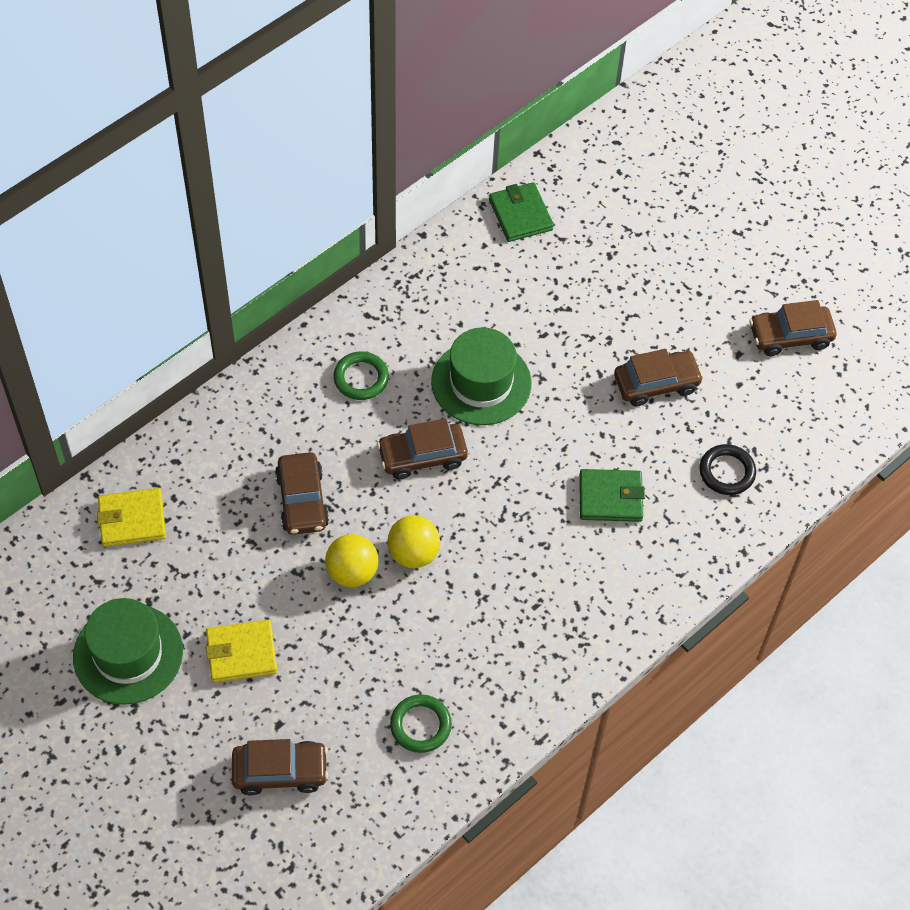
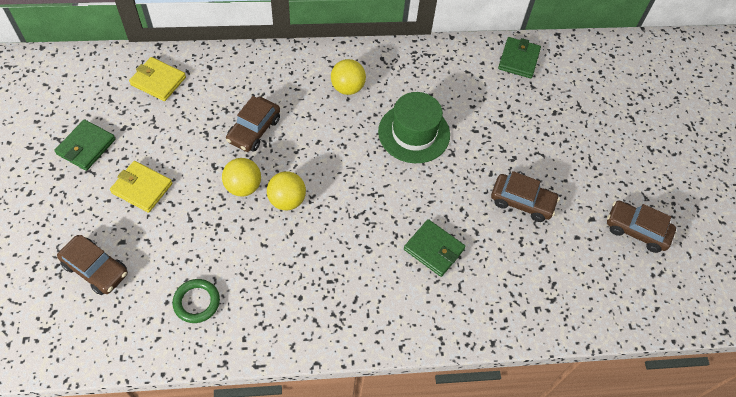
camera: 35 degrees right, 0 degrees up
green hat [73,598,183,705] -> green wallet [54,119,116,171]
green ring [333,351,389,400] -> yellow ball [331,59,366,95]
brown car [377,419,468,480] -> none
black ring [699,444,756,495] -> none

